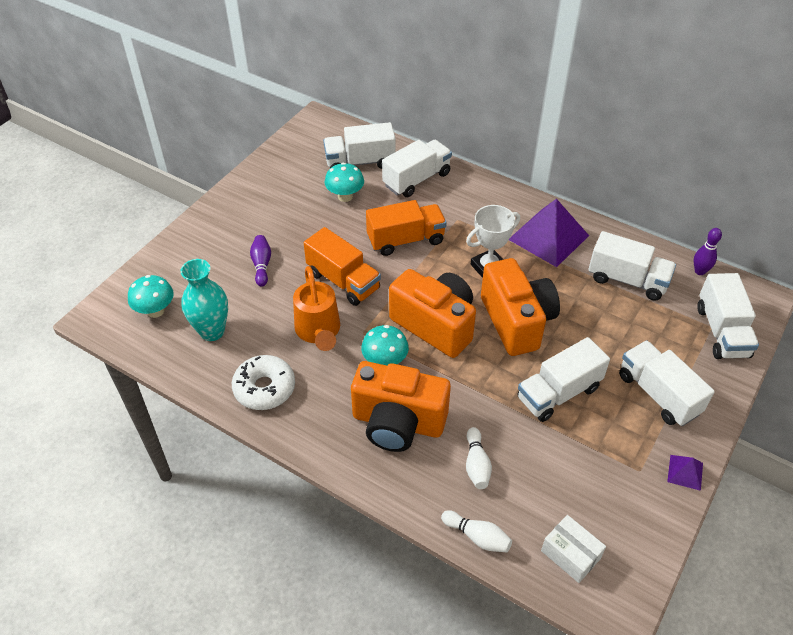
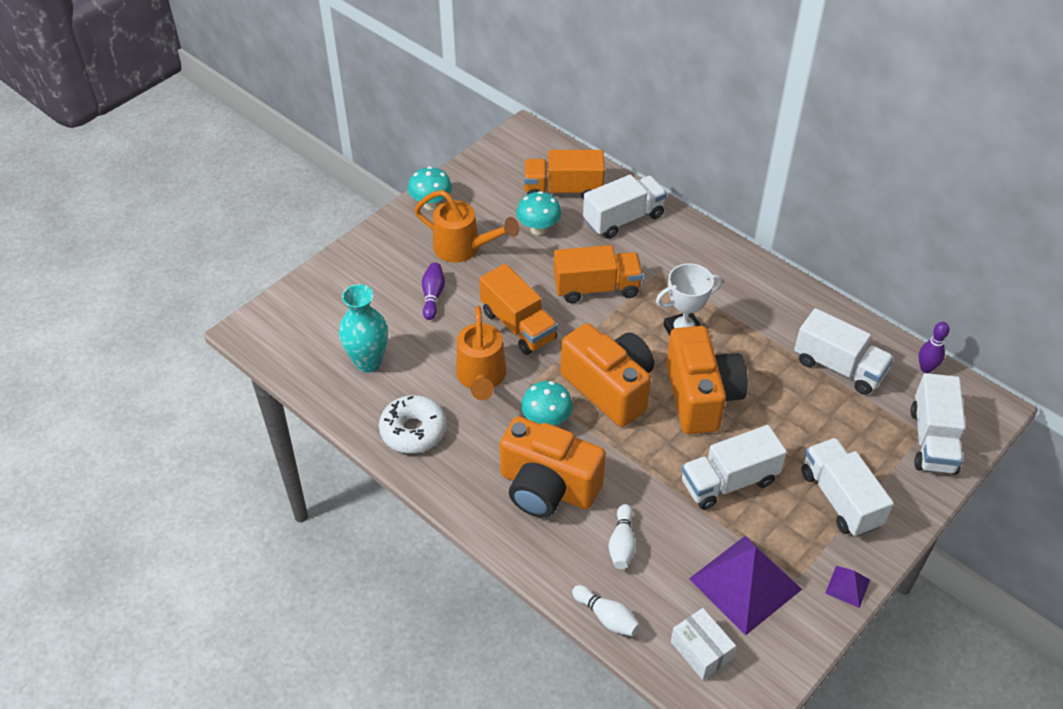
camera: 10 degrees right, 0 degrees up
turquoise mushroom [128,275,174,318] -> turquoise mushroom moved to [408,166,452,210]
white truck [323,122,396,169] -> orange truck [524,150,605,200]
purple pyramid [509,199,589,267] -> purple pyramid moved to [689,536,802,635]
none -> orange watering can [414,190,520,263]

